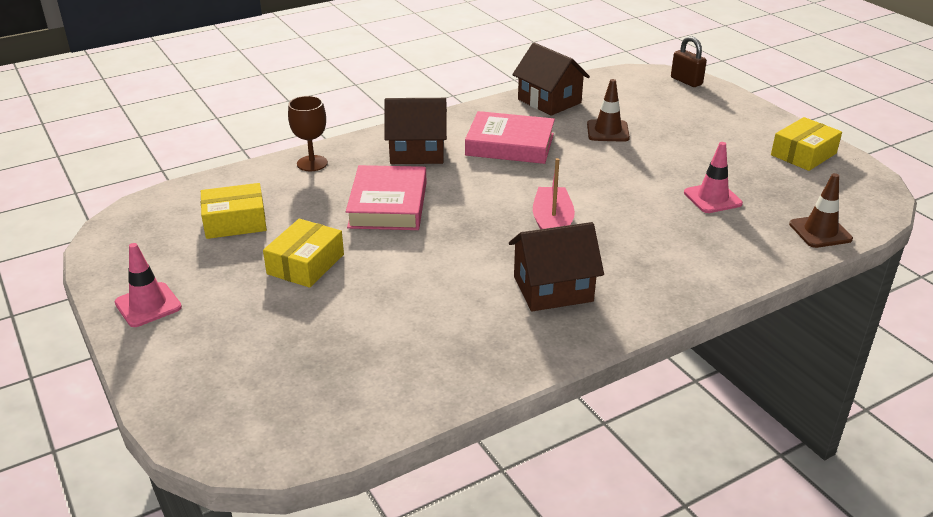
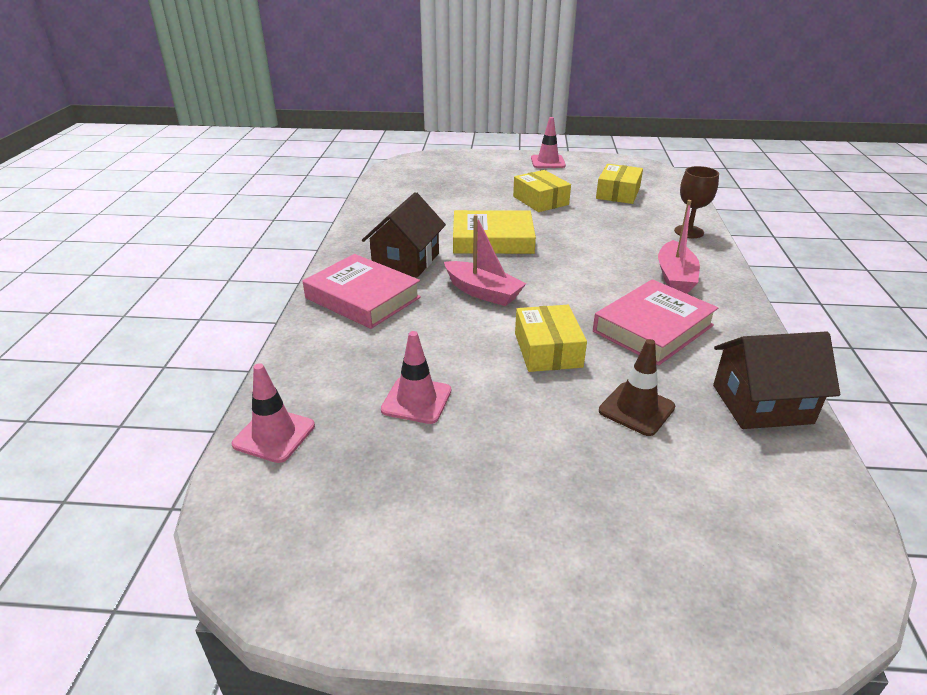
camera: 125 degrees right, 0 degrees up
pink book [346,165,427,230] -> pink book moved to [303,254,421,329]
brown house [384,98,447,164] -> pink boat [658,200,700,294]
brown padlock [671,36,707,87] -> none
yellow box [771,117,842,171] -> yellow box moved to [515,305,587,372]
brown traffic cone [789,173,853,248] -> pink traffic cone [232,363,315,463]
none -> yellow book [453,210,536,254]

